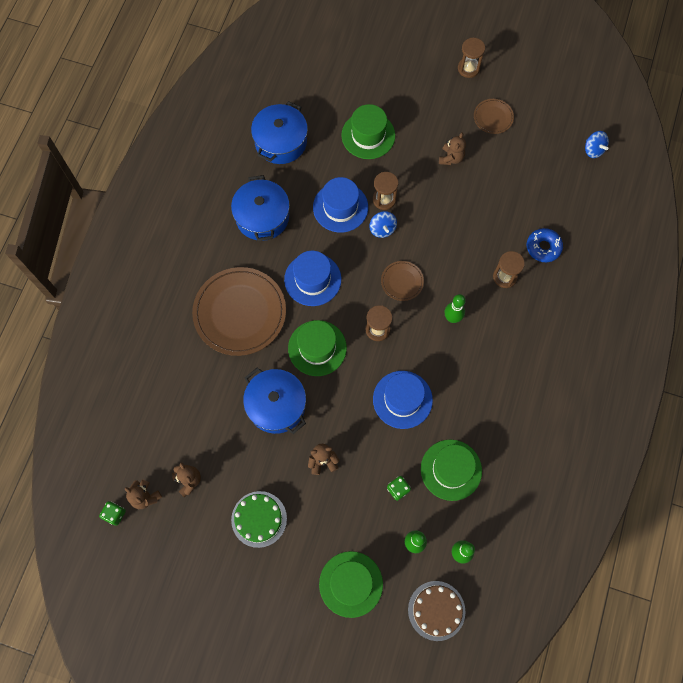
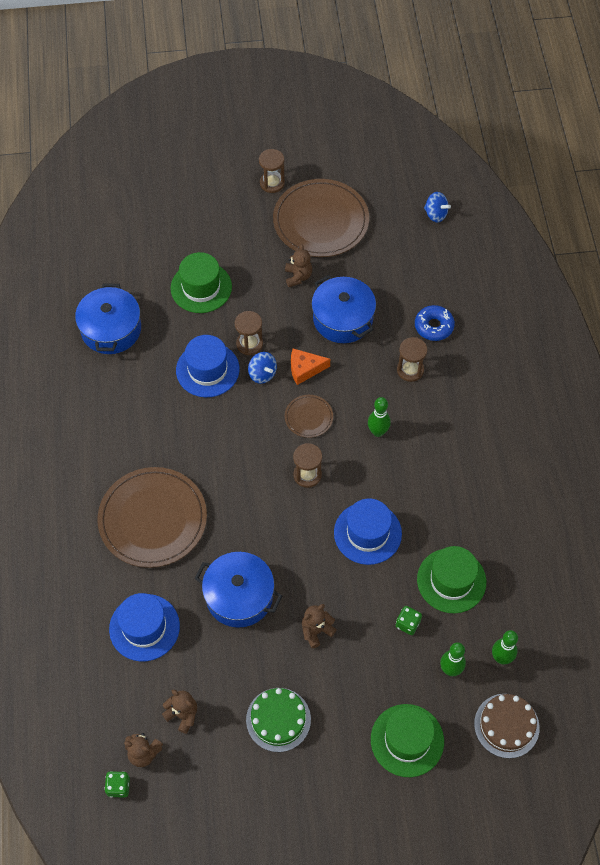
camera: 25 degrees left, 10 degrees down
blue pot [231,175,290,241] -> blue pot moved to [311,275,376,343]
blue hat [284,251,341,306] -> blue hat moved to [109,593,180,661]
green hat [288,320,347,376] -> none
brown plate [474,99,514,134] -> brown plate [273,179,369,257], size x2.14
none -> orange cheese [291,348,330,385]

